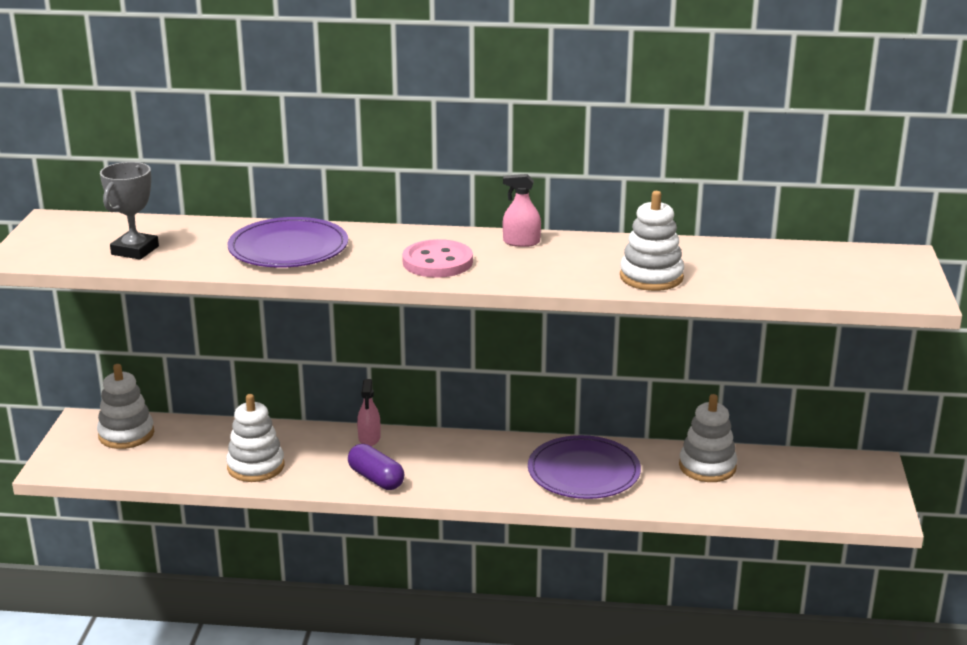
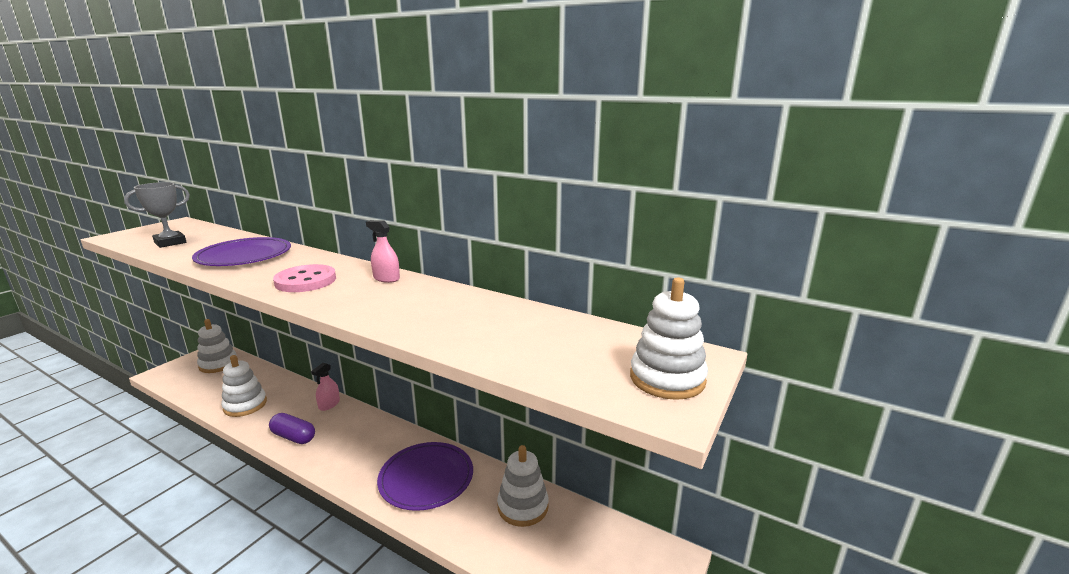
camera: 25 degrees right, 5 degrees down
purple capsule [348,444,404,490] -> purple capsule turned 45 degrees counterclockwise [269,413,315,444]
white stacking toy [620,191,684,291] -> white stacking toy moved to [630,278,708,400]

